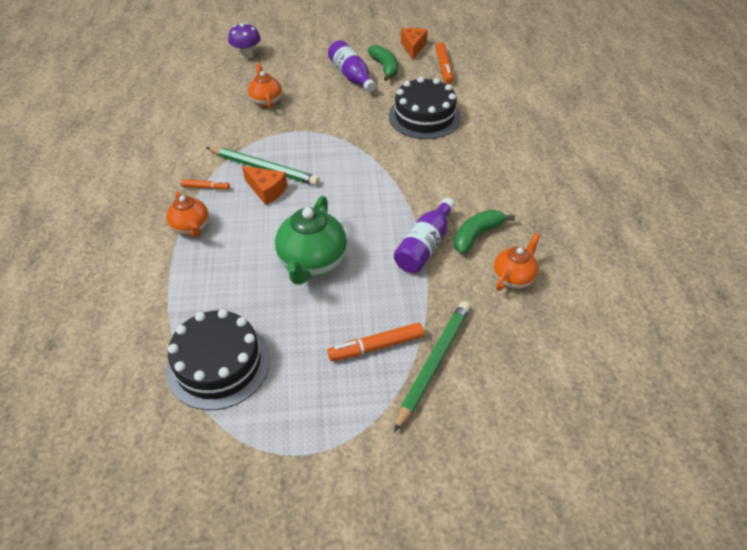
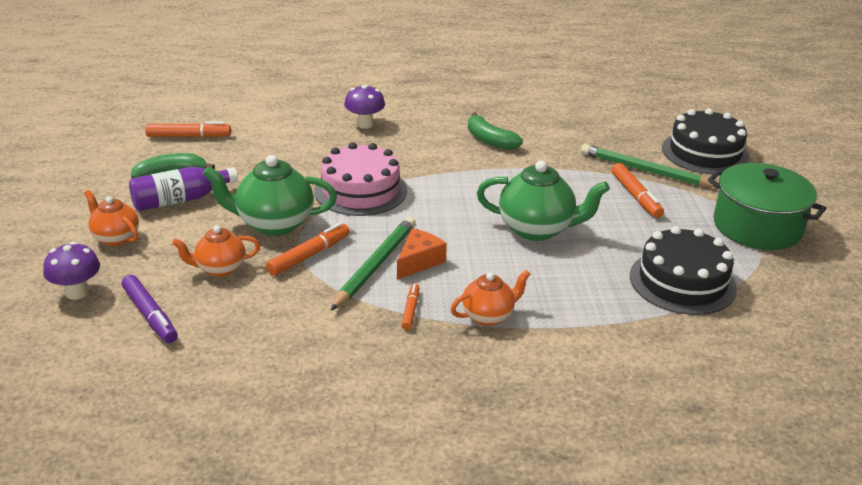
camera: 90 degrees left, 15 degrees down
black cake [389,77,461,139] -> black cake moved to [662,108,750,174]
purple bottle [394,198,455,273] -> none
orange cheese [401,28,428,60] -> none
orange teapot [493,233,540,291] -> orange teapot moved to [84,190,139,246]
none -> purple marker [122,275,178,343]
none -> green teapot [203,155,337,236]
none -> orange marker [266,222,350,276]
none -> pink cake [314,142,407,216]
none -> purple mushroom [344,85,385,129]
none -> green pot [708,163,826,250]

